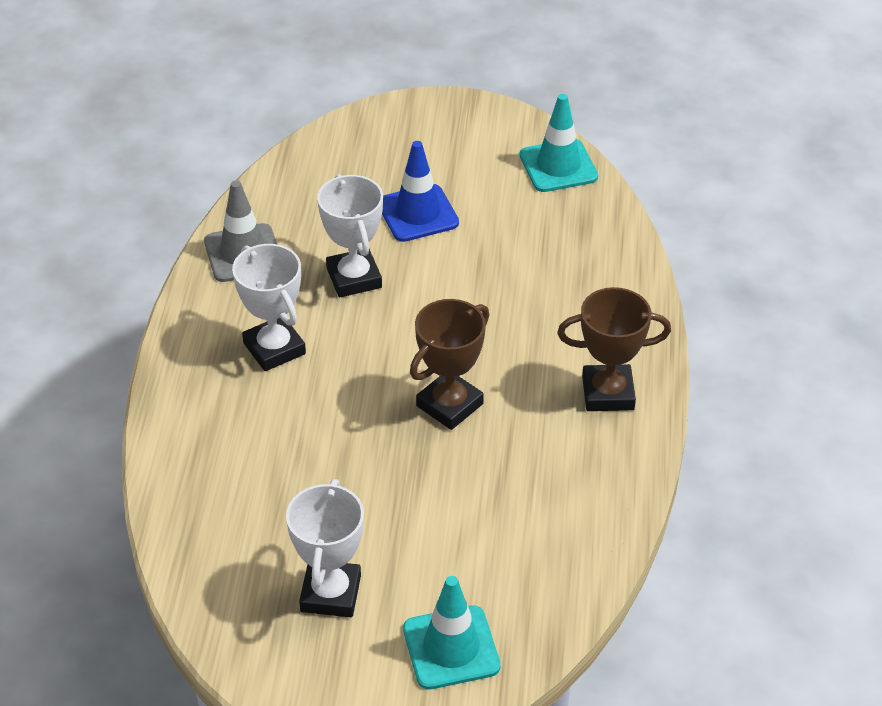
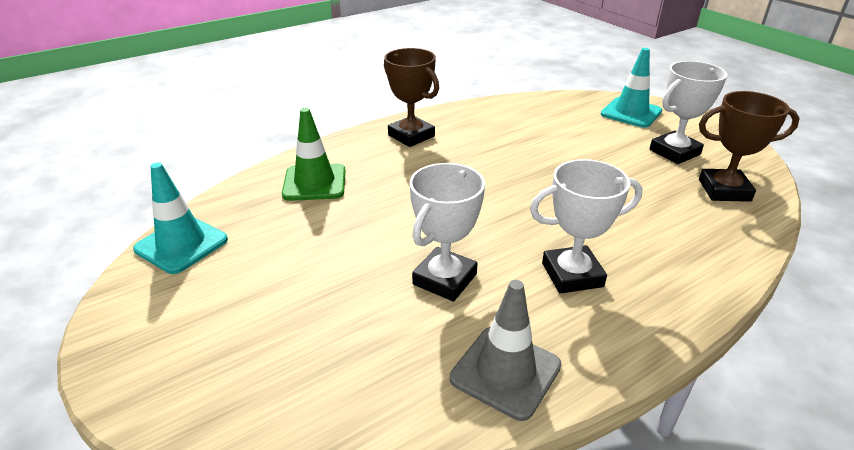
camera: 130 degrees left, 10 degrees down
white trophy [232,244,306,371] -> white trophy turned 60 degrees clockwise [530,159,643,294]
blue traffic cone [382,141,459,242] -> none
brown trophy [410,299,489,430] -> brown trophy moved to [699,91,800,202]
none -> green traffic cone [282,108,345,201]

